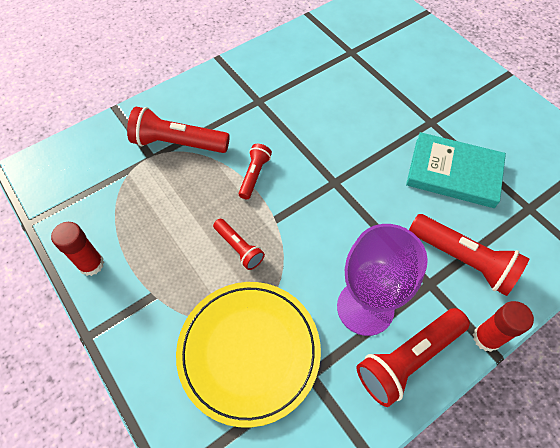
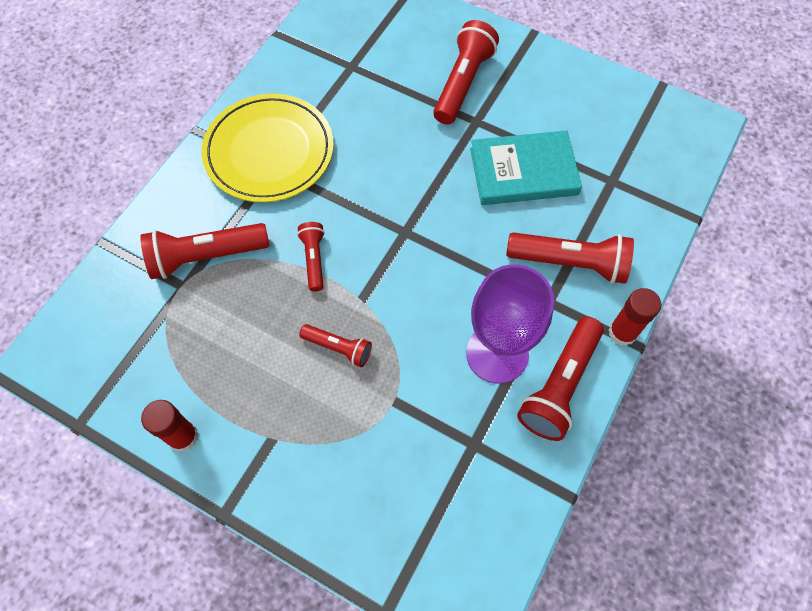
camera: 25 degrees left, 5 degrees up
yellow plate [176,282,321,428] -> yellow plate moved to [202,94,334,203]
none -> red flashlight [433,20,499,125]

